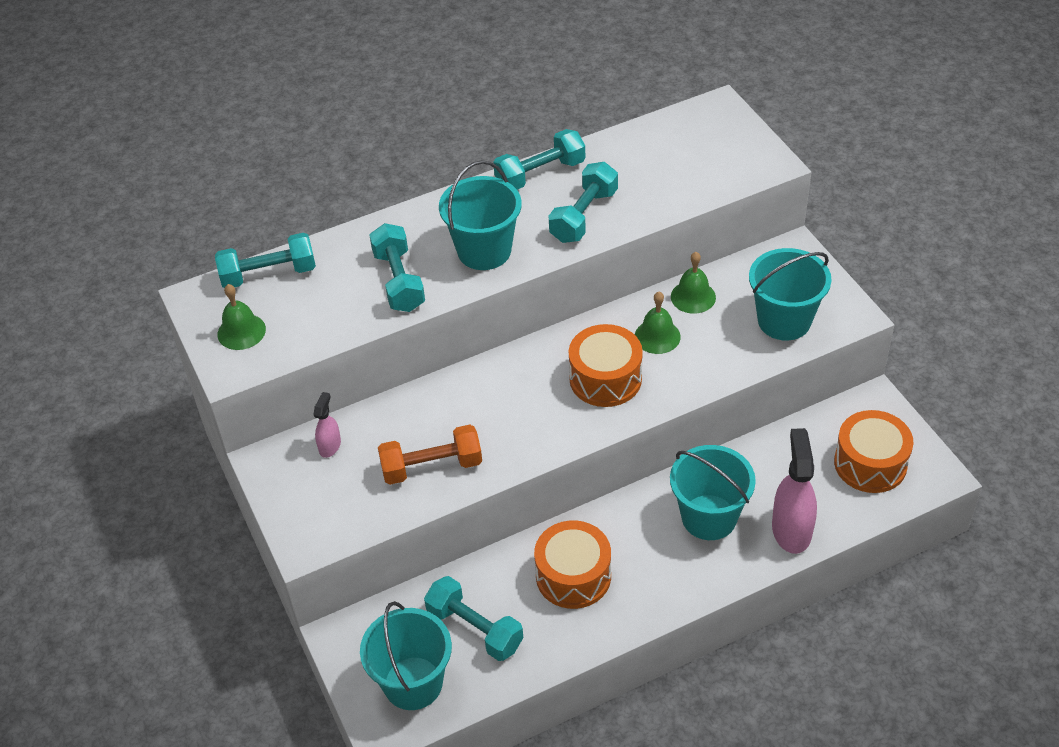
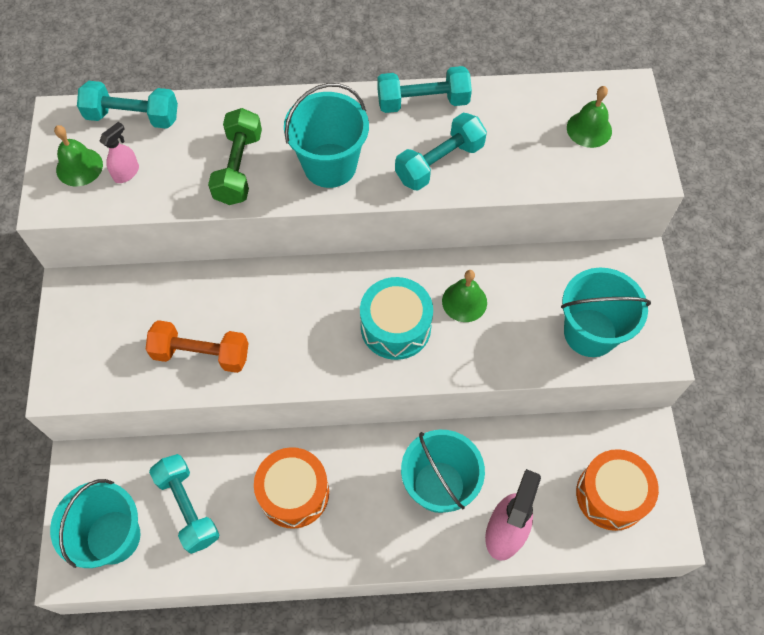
camera: 20 degrees right, 15 degrees up
pink spray bottle [313,392,341,458] -> pink spray bottle moved to [99,122,139,183]
turquoise dumbbell [369,223,425,312] -> green dumbbell [208,108,262,205]
orange drum [569,324,643,407] -> turquoise drum [360,277,433,360]
green bell [671,252,716,314] -> green bell moved to [567,86,612,148]

